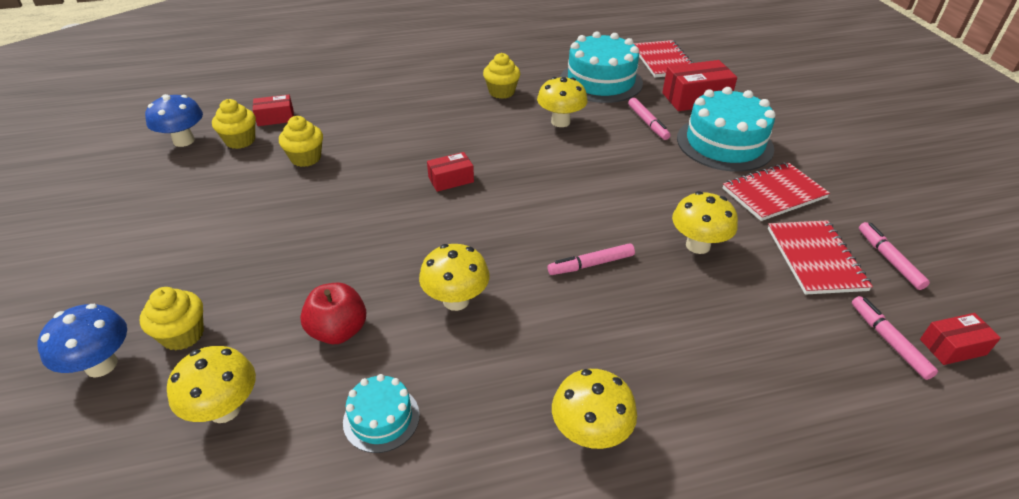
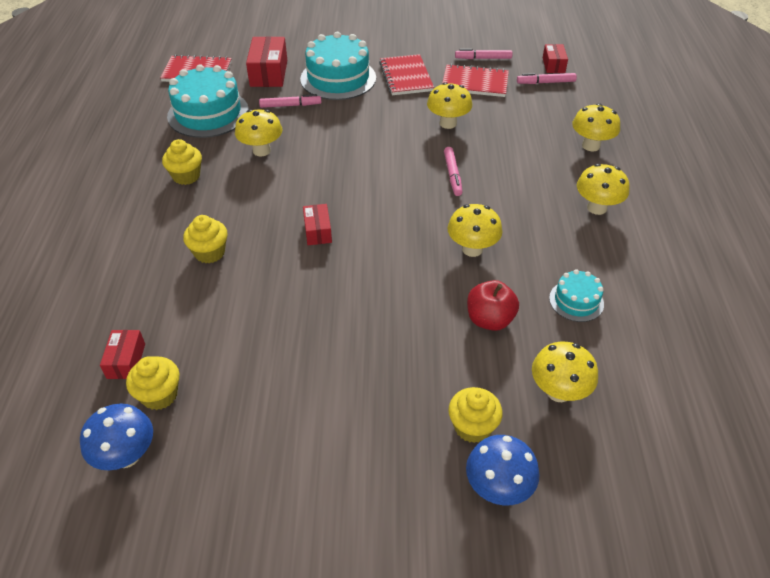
camera: 75 degrees left, 5 degrees up
yellow cupcake [279,116,323,167] -> yellow cupcake moved to [183,215,228,263]
none -> yellow mushroom [572,103,620,151]

